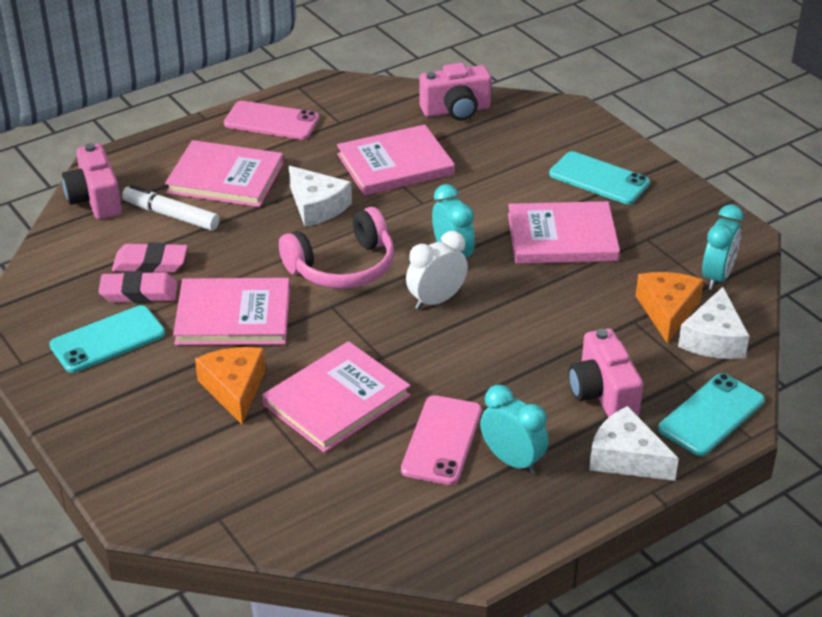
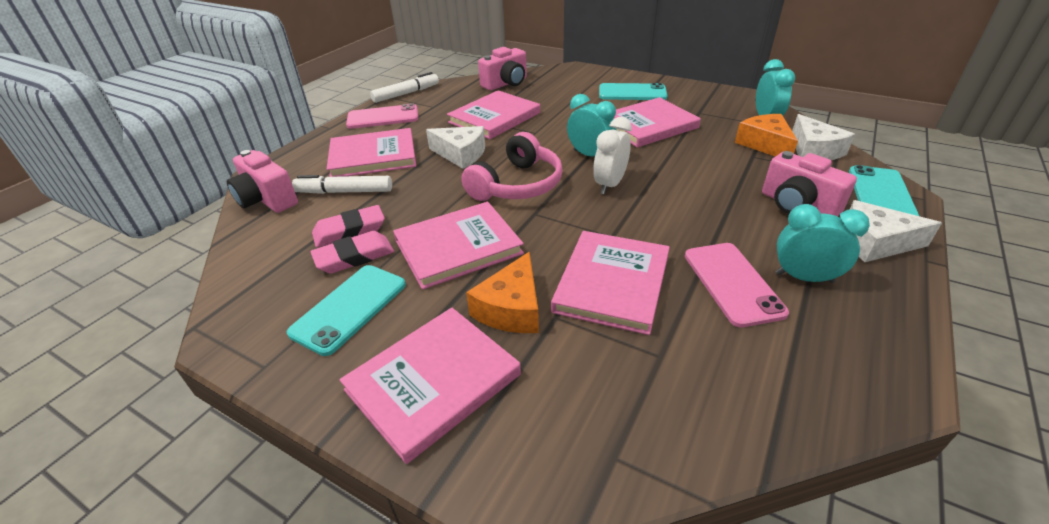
camera: 25 degrees left, 0 degrees up
orange cheese [195,347,266,424] -> orange cheese turned 120 degrees counterclockwise [466,252,539,333]
none -> pink book [340,308,521,464]
none -> white marker [370,72,439,103]

